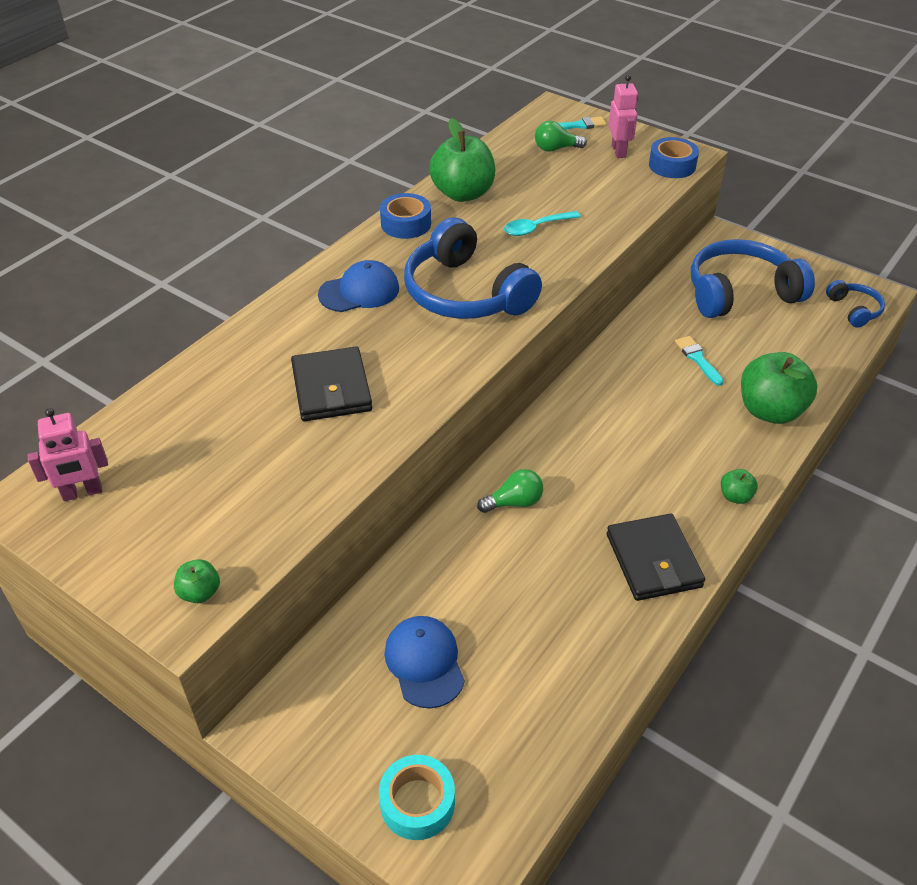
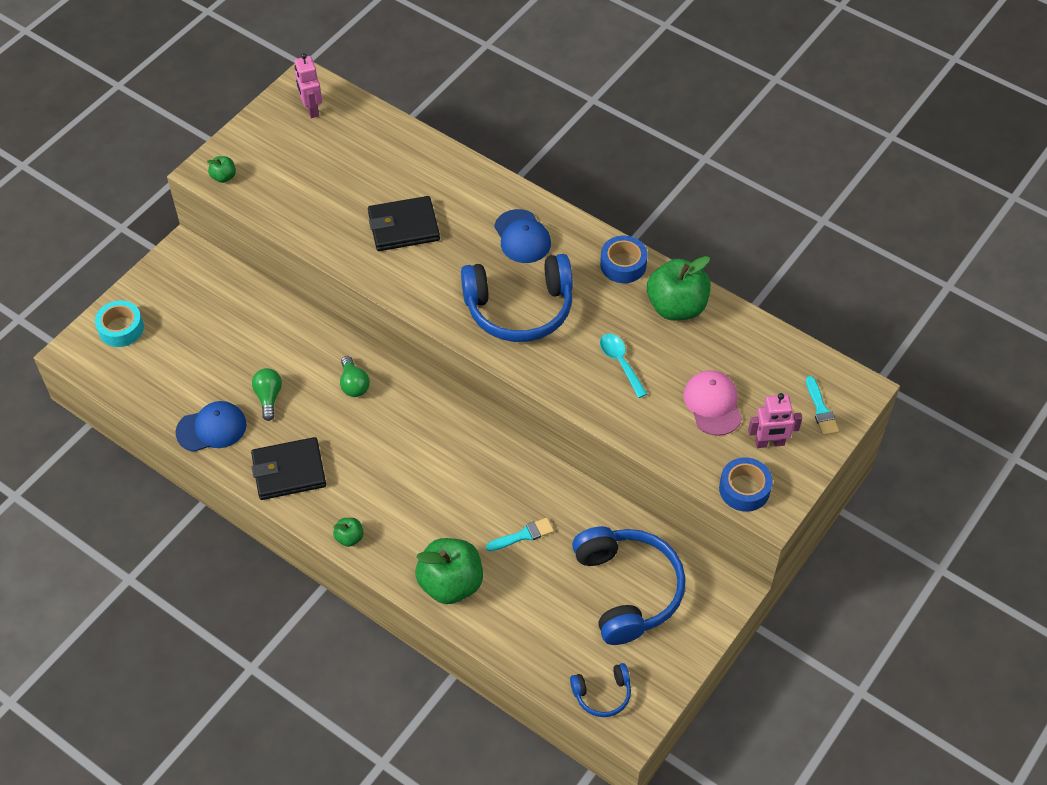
camera: 90 degrees right, 10 degrees up
blue cap [384,616,465,708] -> blue cap moved to [175,401,247,452]
blue headphones [404,218,542,319] -> blue headphones turned 150 degrees counterclockwise [461,254,573,342]
green light bulb [535,121,587,152] -> green light bulb moved to [252,368,282,421]
none -> pink cap [683,370,742,436]

